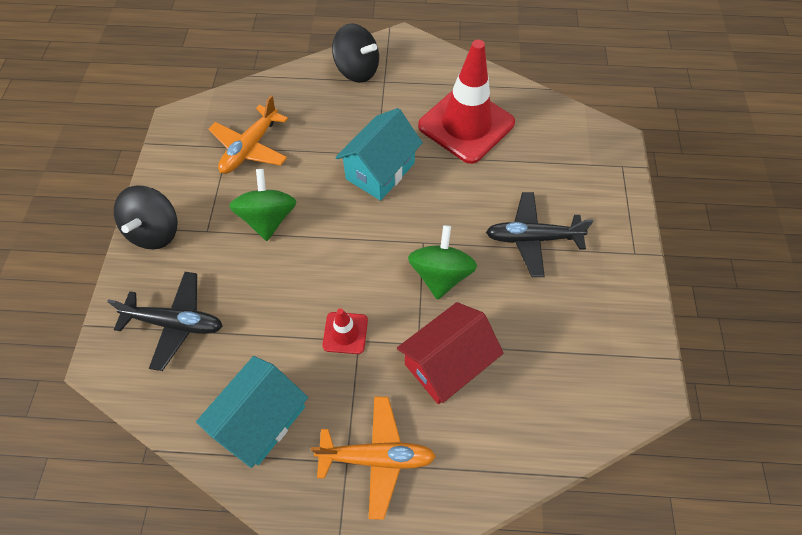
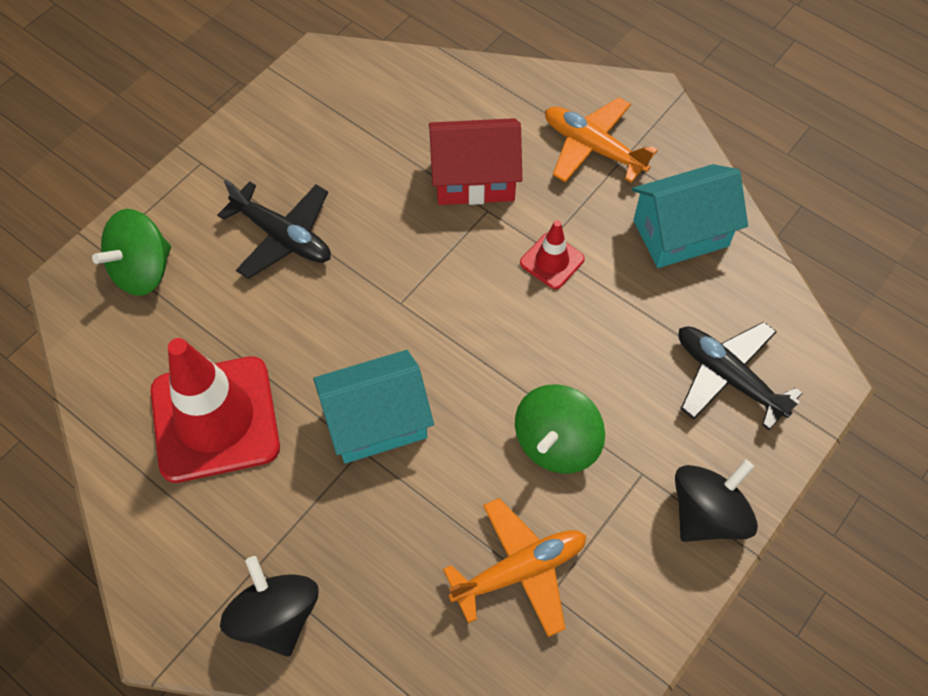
camera: 145 degrees left, 0 degrees up
green spinning top [408,225,477,300] -> green spinning top moved to [92,209,171,296]

